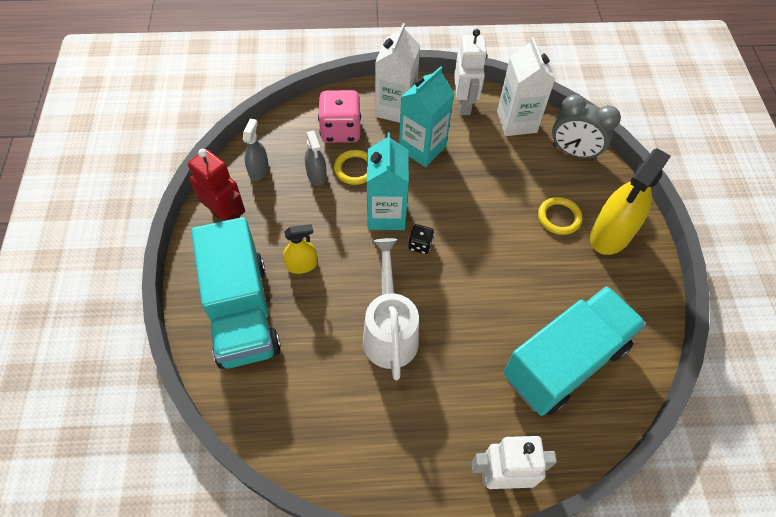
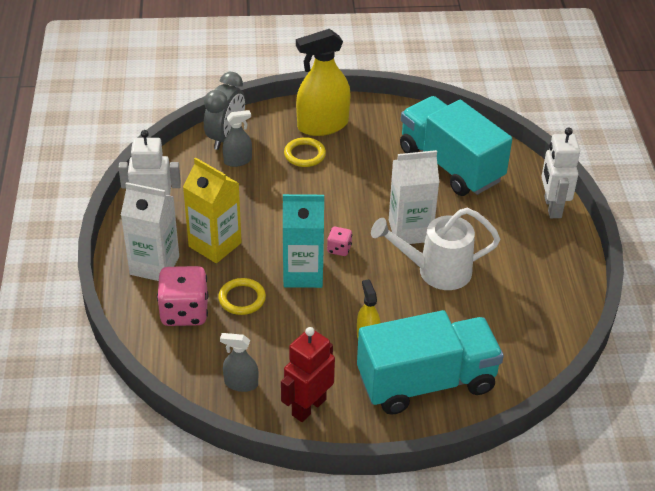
camera: 90 degrees left, 15 degrees down
grey spray bottle [305,131,327,186] -> grey spray bottle moved to [223,110,252,167]
turquoise carton [399,66,455,167] -> yellow carton [183,158,242,263]
black dice [408,224,434,254] -> pink dice [327,227,352,256]
white carton [497,37,555,136] -> white carton moved to [389,150,439,244]
yellow spray bottle [590,148,671,255] -> yellow spray bottle turned 120 degrees clockwise [296,29,351,136]

